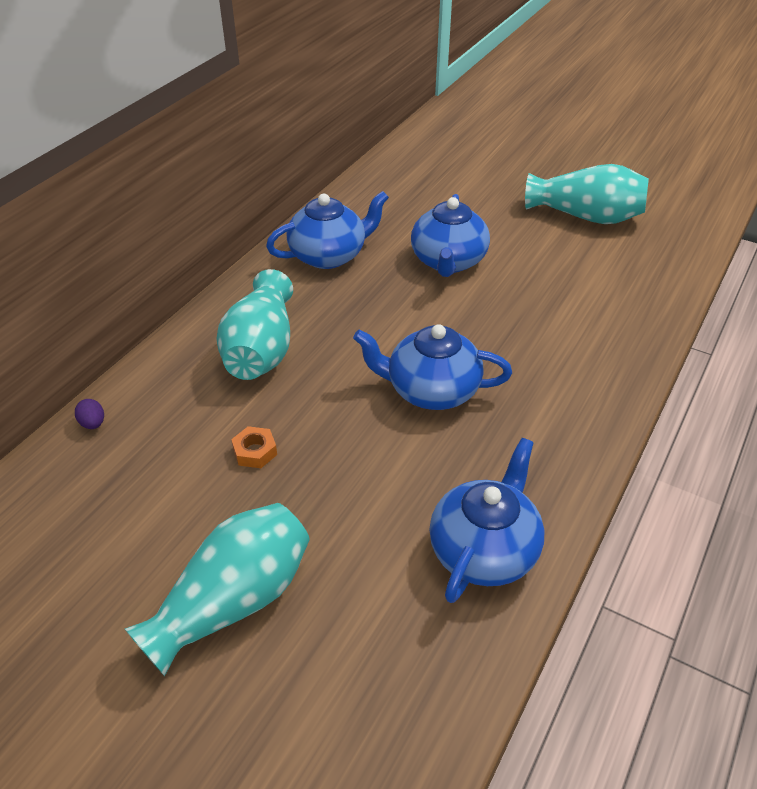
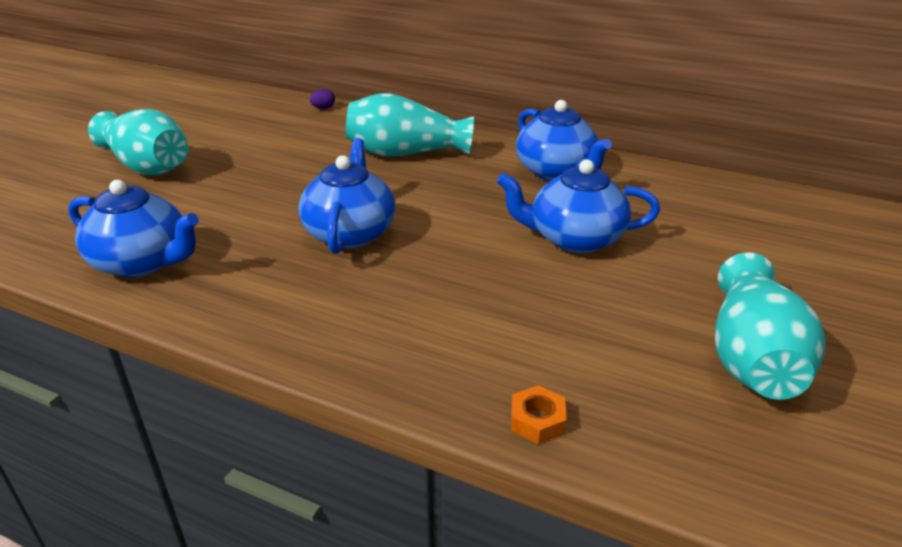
camera: 85 degrees right, 10 degrees down
orange nut [231,426,277,468] -> orange nut moved to [511,385,567,444]

